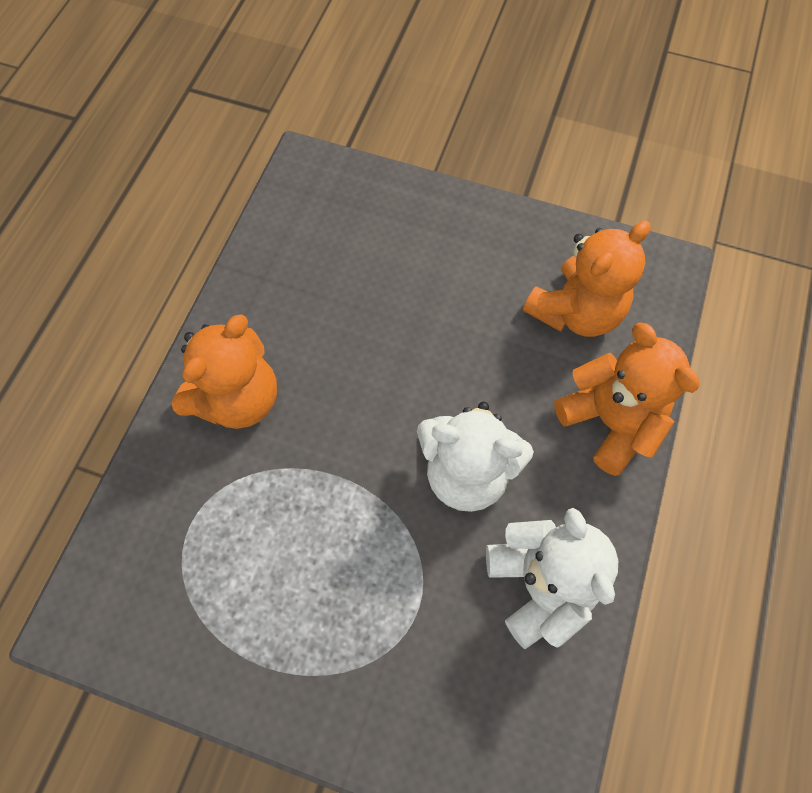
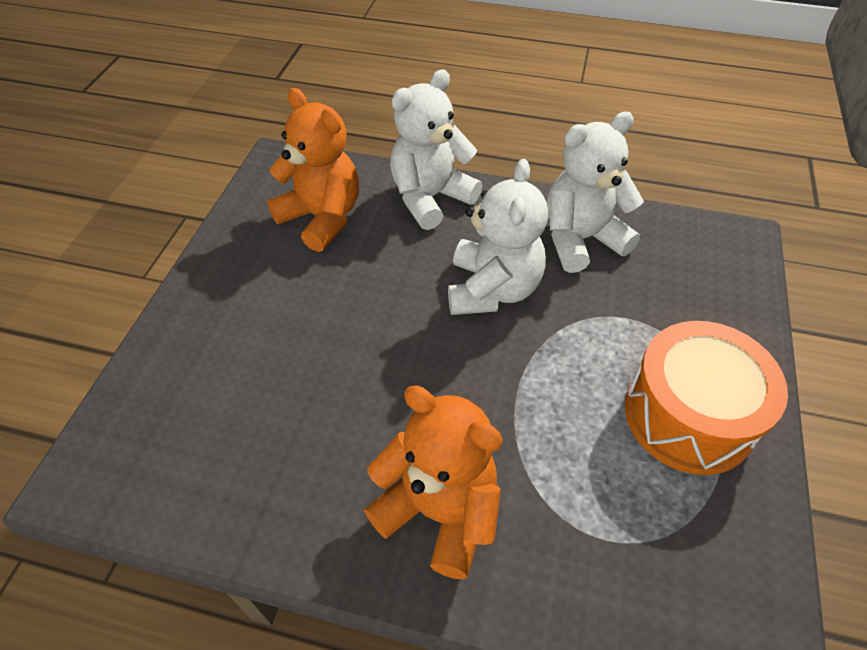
camera: 95 degrees left, 15 degrees down
orange teddy bear [554,322,700,476] -> white teddy bear [390,69,482,230]
none -> orange drum [625,321,788,475]

